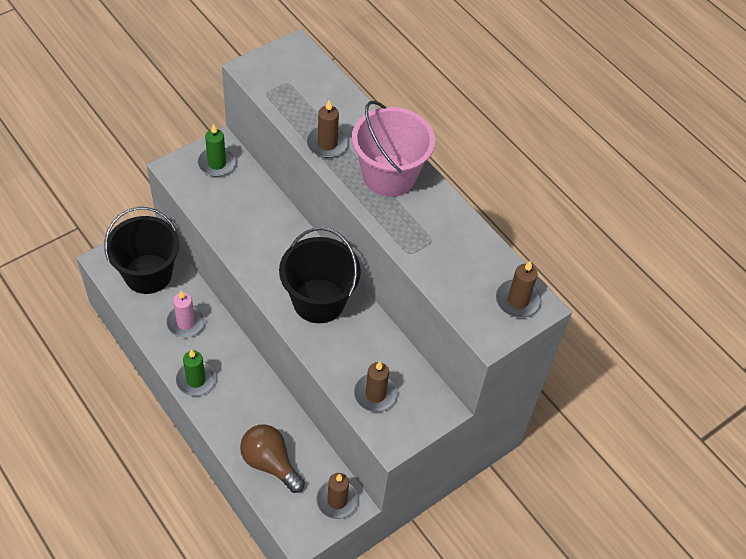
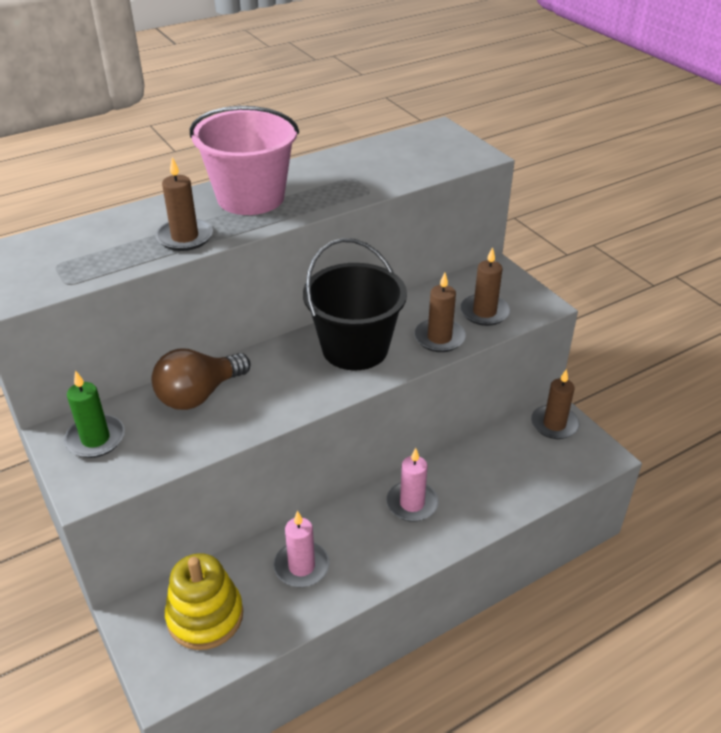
camera: 80 degrees left, 15 degrees down
black bucket [104,207,180,294] -> yellow stacking toy [165,553,243,650]
green candle [176,349,216,396] -> none
brown light bulb [240,424,305,493] -> brown light bulb moved to [152,349,250,410]
brown candle [496,260,541,318] -> brown candle moved to [414,272,466,352]
none -> pink candle [386,448,439,522]

